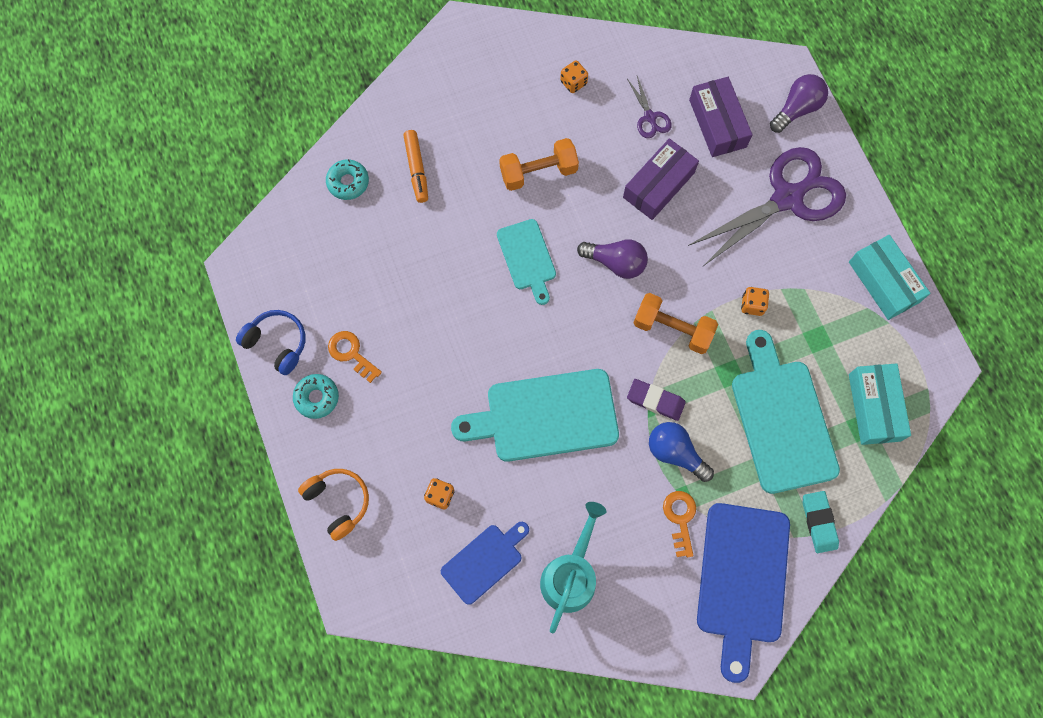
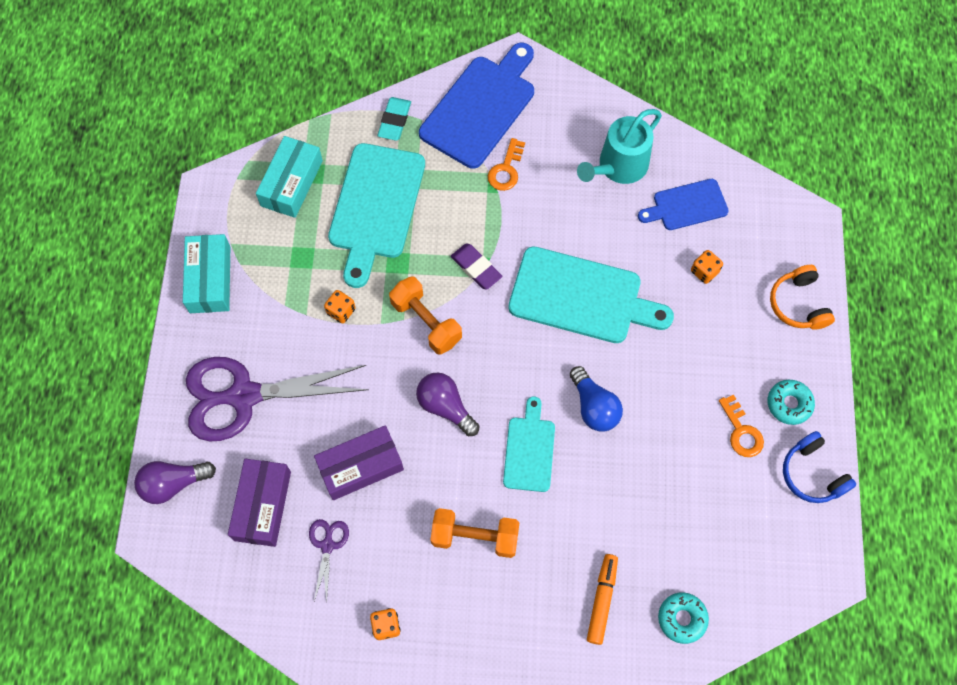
camera: 155 degrees left, 5 degrees down
blue light bulb [649,422,714,482] -> blue light bulb moved to [570,366,623,431]

